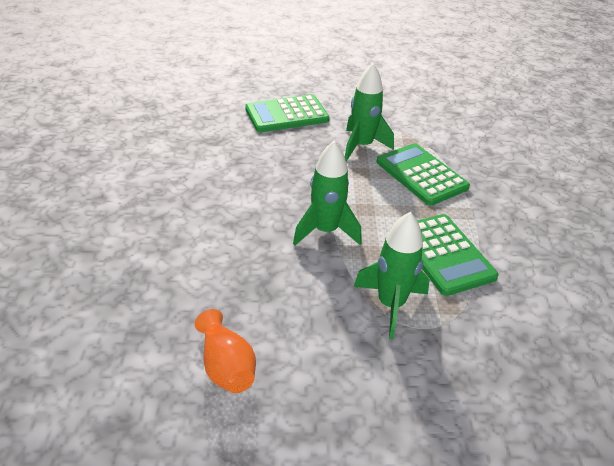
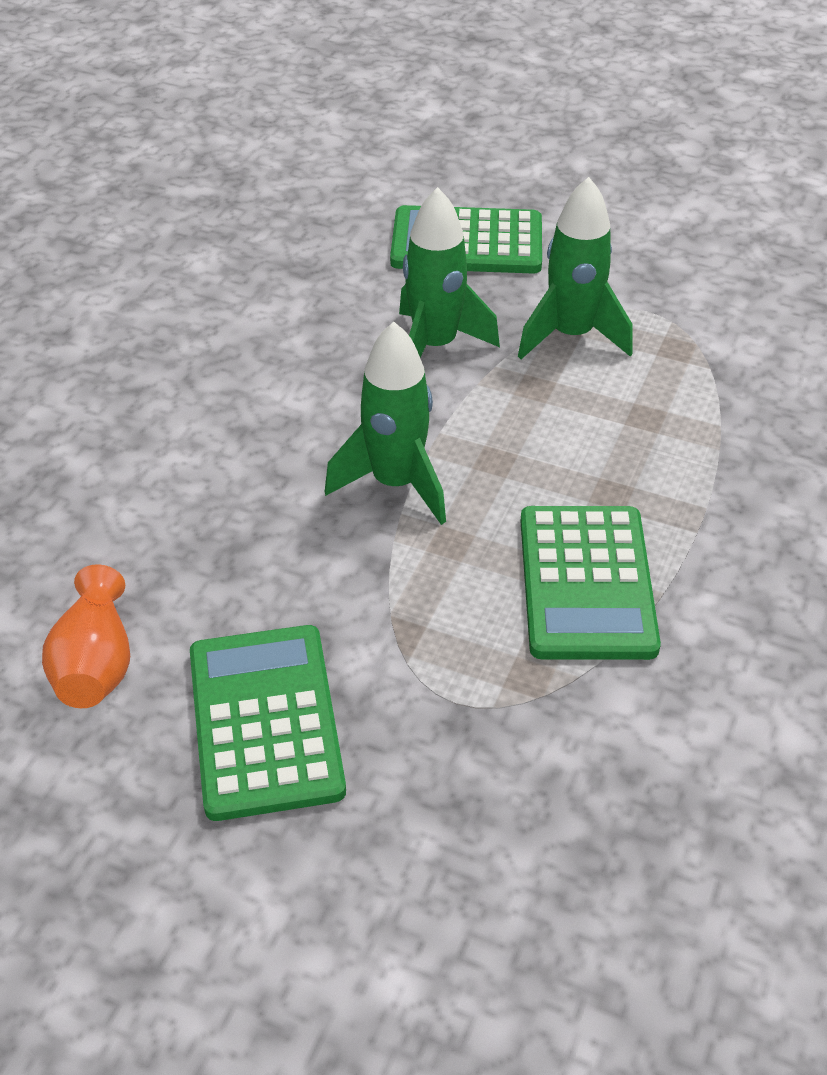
camera: 25 degrees right, 5 degrees up
green rocket [354,212,430,339] -> green rocket moved to [399,187,500,357]
green calculator [376,143,470,206] -> green calculator moved to [190,625,346,821]

